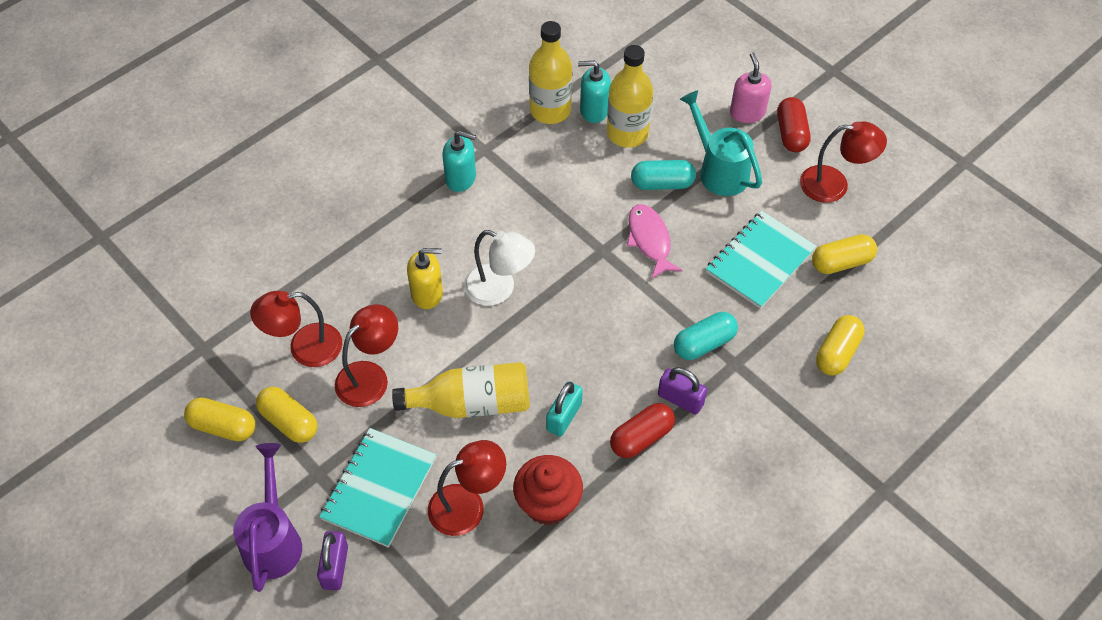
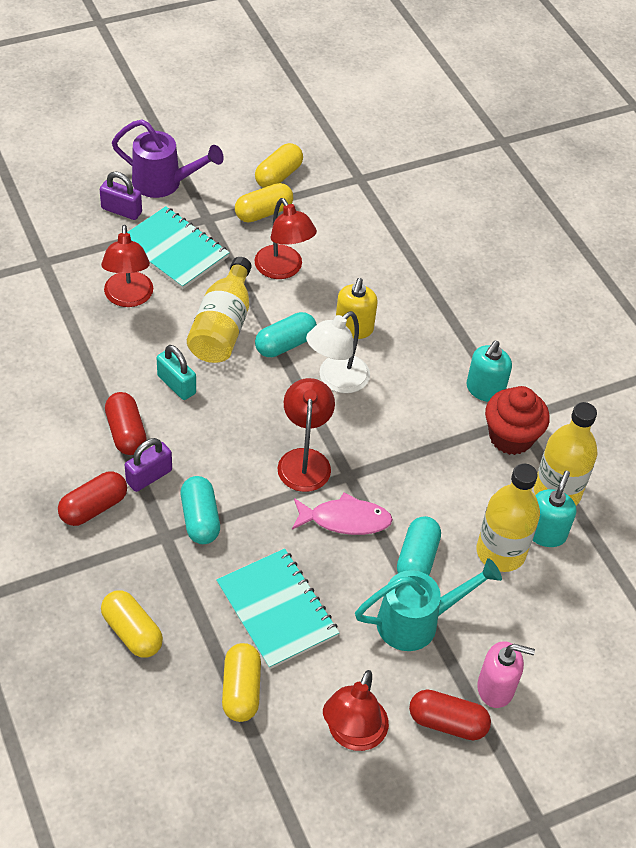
camera: 105 degrees right, 5 degrees down
red lamp [250,291,342,367] -> red lamp moved to [277,378,335,492]
red cupcake [513,455,583,525] -> red cupcake moved to [485,386,550,455]
none -> red capsule [58,471,127,526]
none -> turquoise capsule [255,312,317,357]

